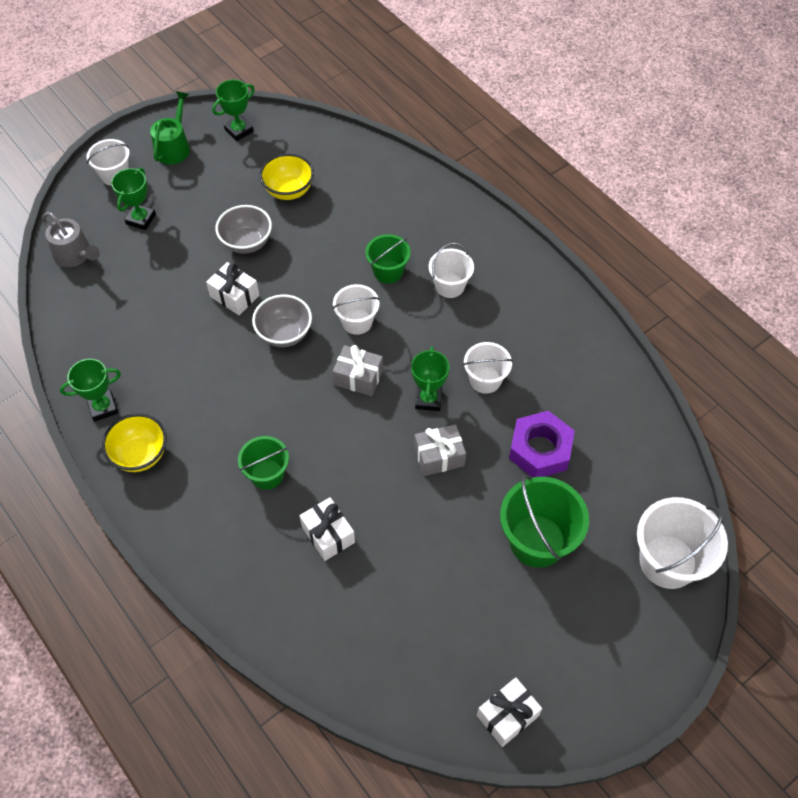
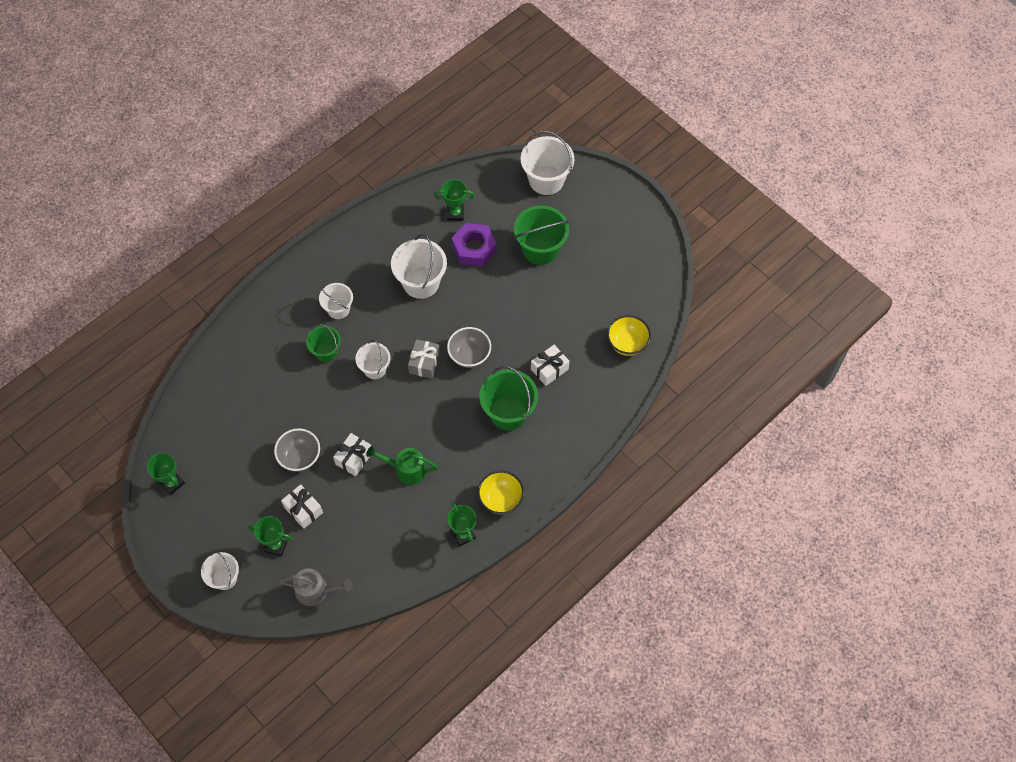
camera: 95 degrees left, 5 degrees up
grey watering can [42,212,100,267] -> grey watering can turned 60 degrees clockwise [279,568,353,606]
green watering can [150,91,190,164] -> green watering can moved to [366,446,438,485]
green bucket [238,436,289,490] -> green bucket [479,366,538,430], size x1.64
grey bowl [252,294,312,347] -> grey bowl moved to [447,327,491,368]
yellow bowl [259,154,314,200] -> yellow bowl moved to [607,315,651,356]
green trophy [411,347,449,411] -> green trophy moved to [434,179,475,221]
grey gift [414,424,466,476] -> none
white bucket [463,342,513,394] -> white bucket [391,234,447,299], size x1.64
white gift [477,677,542,747] -> white gift moved to [281,484,323,529]

